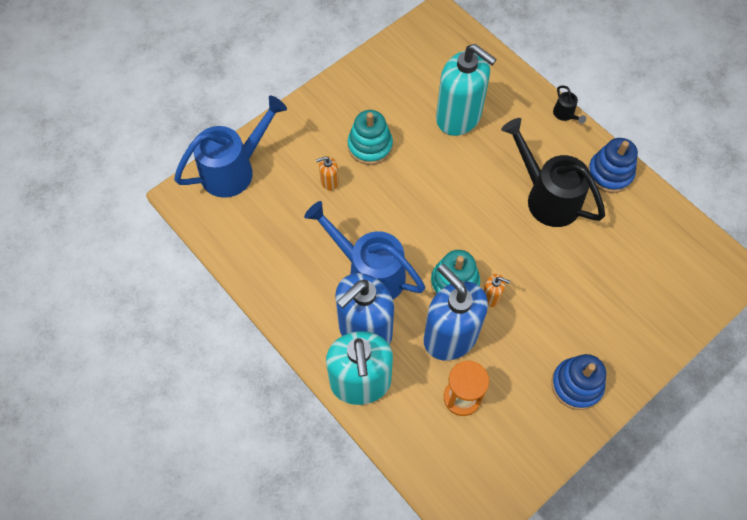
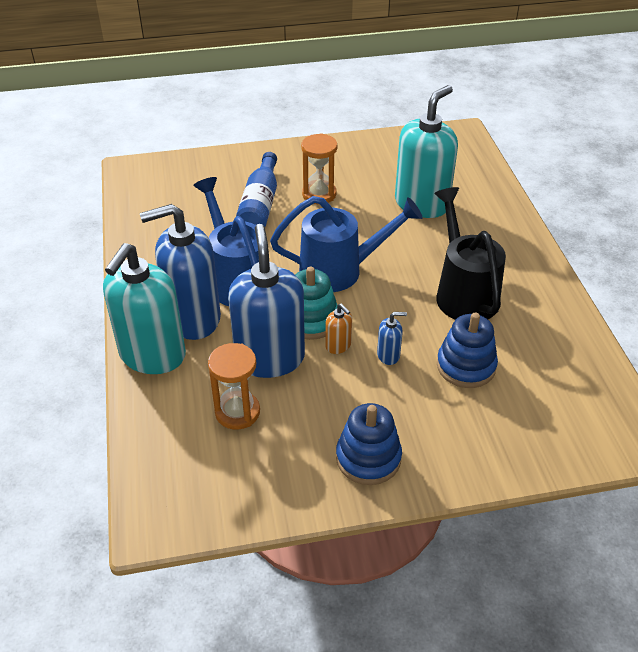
camera: 30 degrees right, 20 degrees down
blue watering can [174,95,287,198] -> blue watering can moved to [270,196,422,292]
orange soap dispenser [316,156,339,191] -> blue bottle [236,152,277,226]
turquoise stacking toy [348,110,393,165] -> orange hourglass [301,133,337,204]
turquoise soap dispenser [436,44,497,136] -> turquoise soap dispenser turned 120 degrees counterclockwise [395,85,458,218]
black watering can [553,86,586,124] -> none
blue stacking toy [588,138,638,193] -> blue stacking toy moved to [437,313,498,388]
none -> blue soap dispenser [377,312,407,365]

